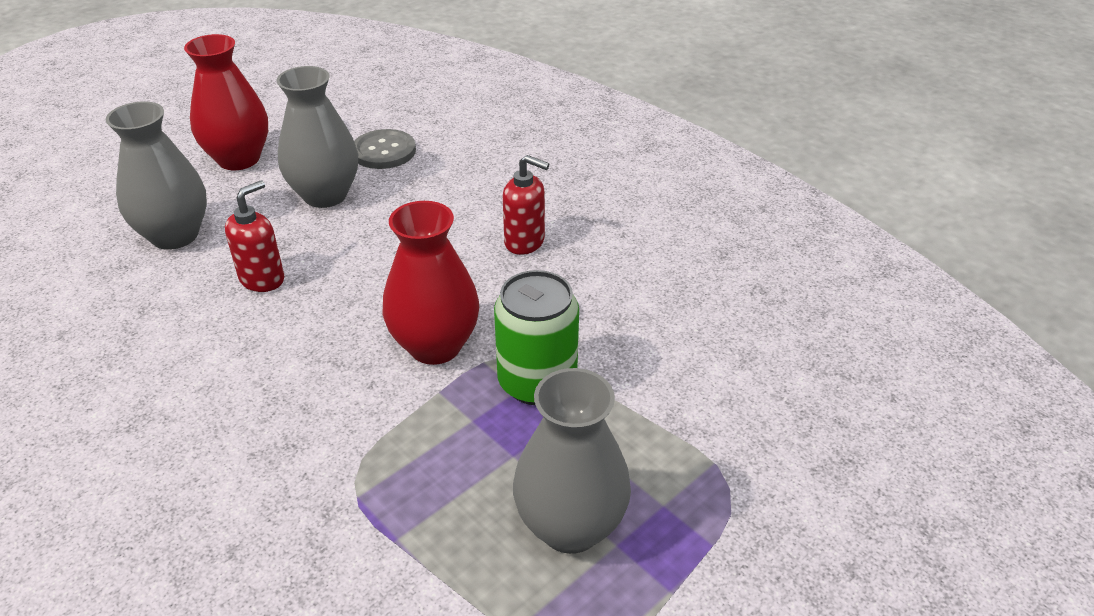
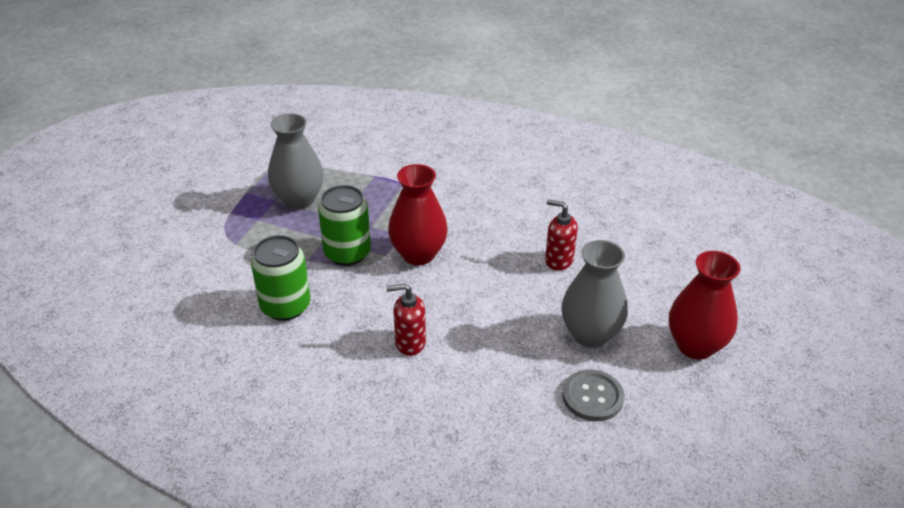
camera: 155 degrees right, 0 degrees up
grey vase [106,101,207,250] -> none
red soap dispenser [225,180,284,292] -> red soap dispenser turned 105 degrees clockwise [545,199,578,271]
none -> green can [251,235,310,321]

